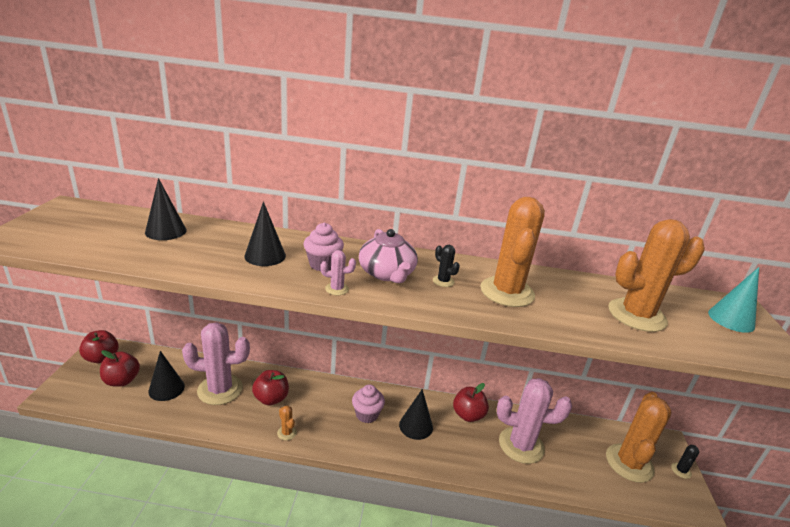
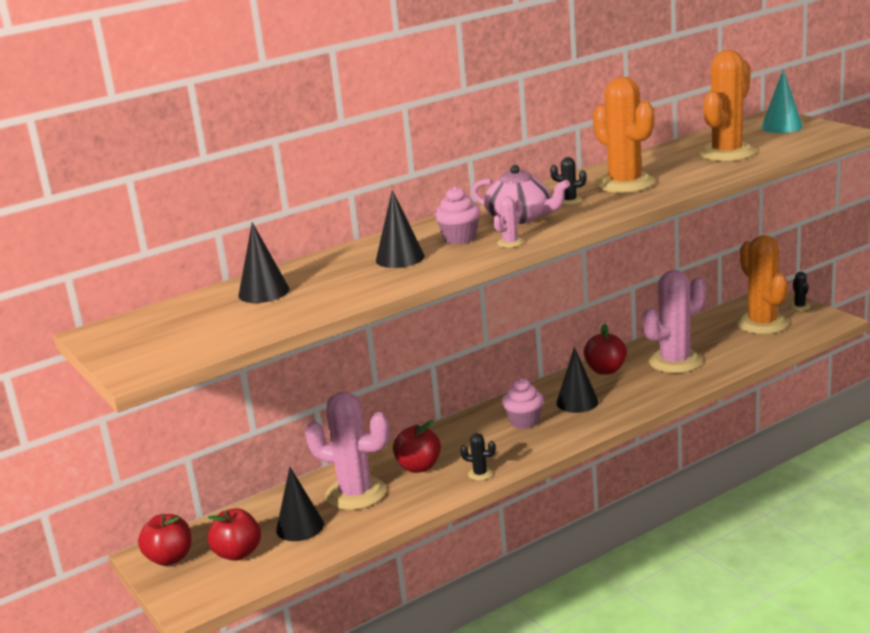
camera: 35 degrees left, 5 degrees down
pink cactus [182,322,250,405] -> pink cactus turned 60 degrees clockwise [305,391,390,510]
orange cactus [277,405,297,440] -> black cactus [460,433,496,481]

